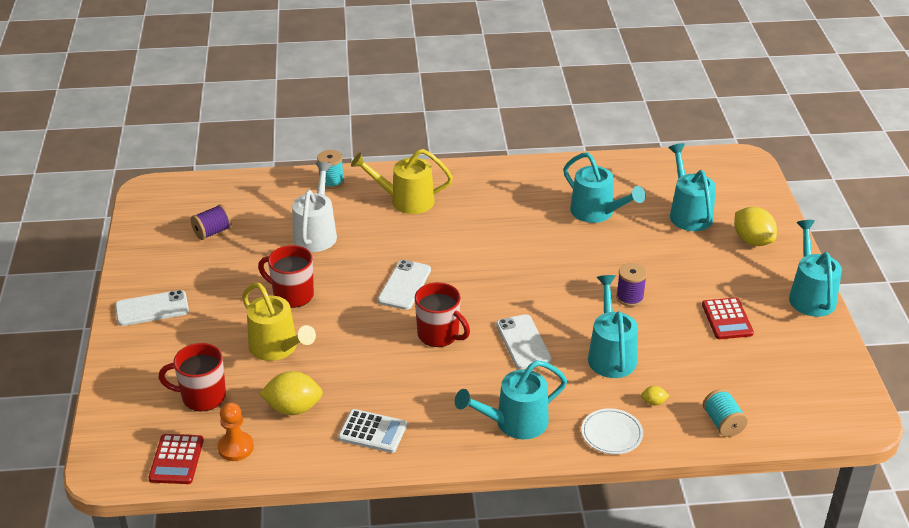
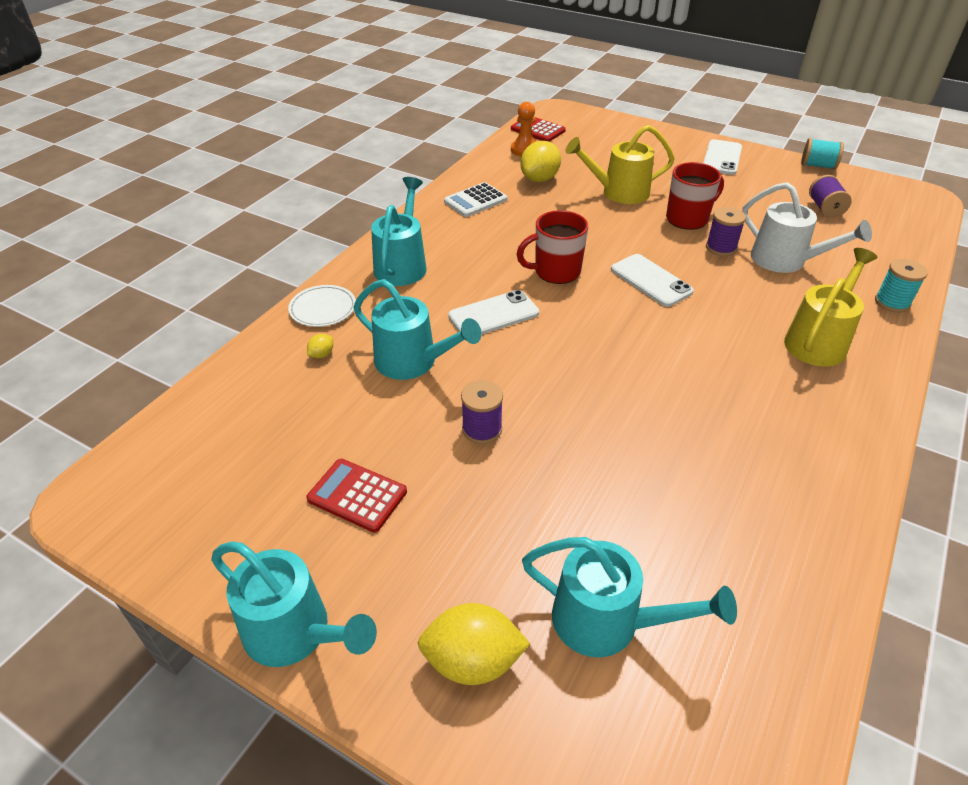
camera: 125 degrees right, 5 degrees up
red mug [159,343,226,411] -> none
white phone [496,314,551,369] -> white phone turned 45 degrees counterclockwise [448,290,539,335]
turquoise watering can [563,152,646,223] -> none
turquoise spool [703,389,748,437] -> turquoise spool moved to [801,138,844,170]
none -> purple spool [706,207,746,256]

